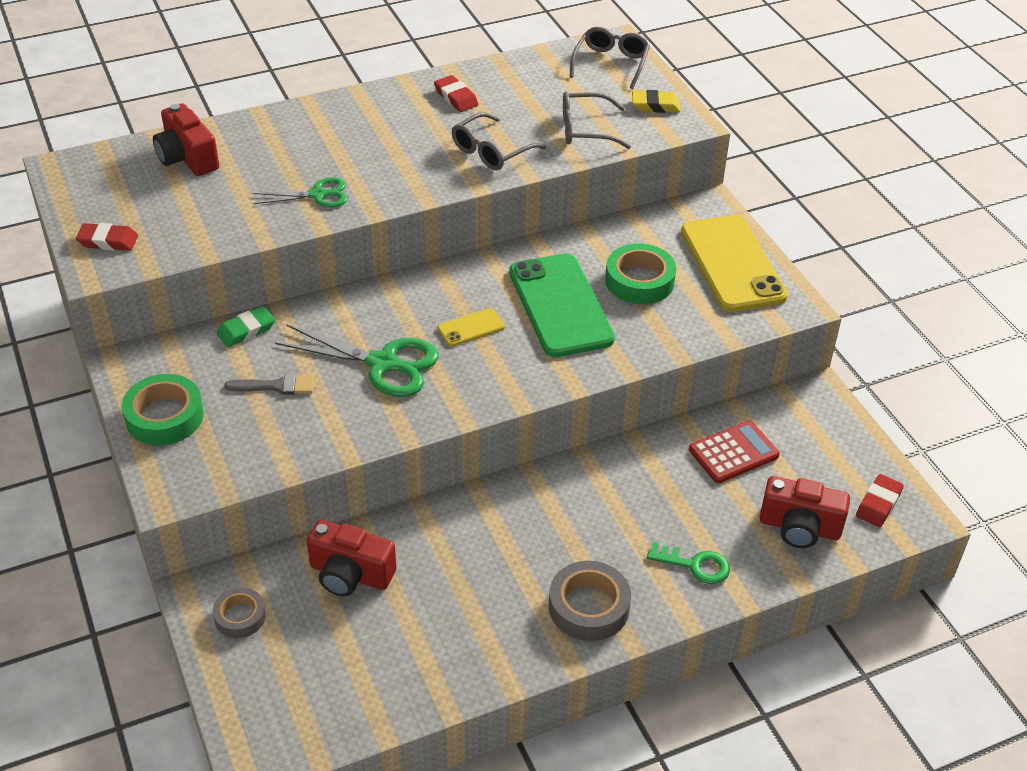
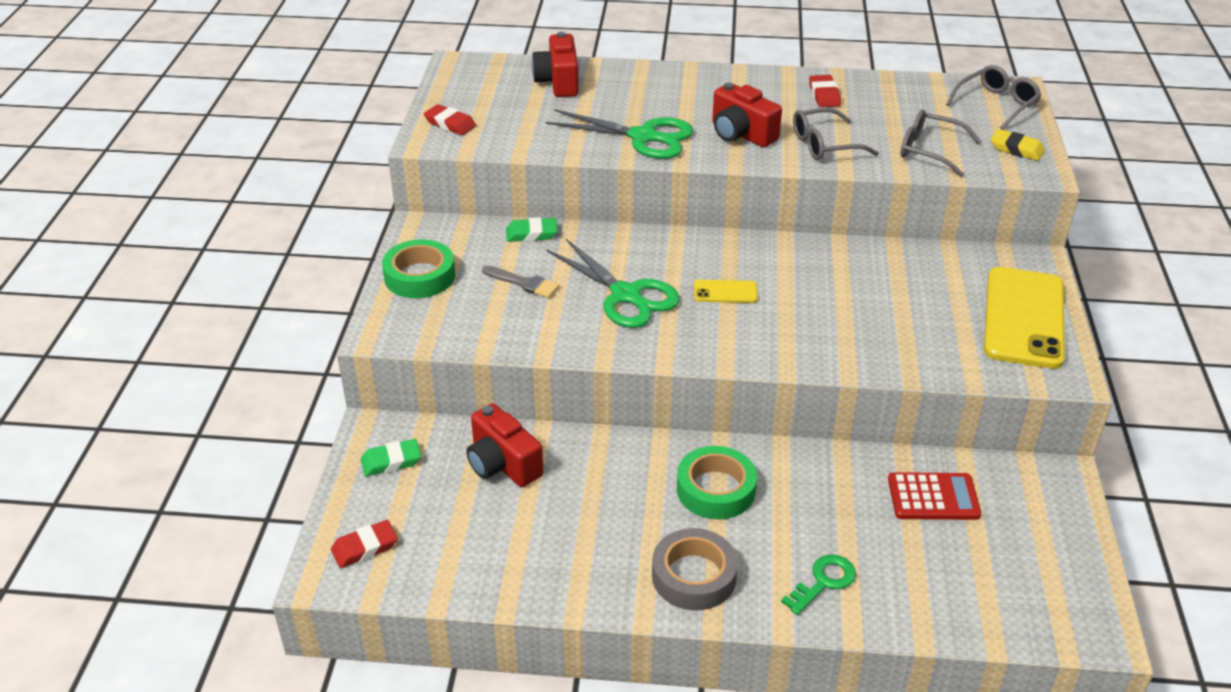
camera: 30 degrees right, 5 degrees down
grey tape [213,587,266,638] -> green eraser [361,439,421,476]
green scissors [253,177,348,207] -> green scissors [546,109,694,159], size x1.66
green phone [509,253,615,357] -> none
green tape [605,244,676,304] -> green tape moved to [677,446,757,519]
green key [647,542,730,584] -> green key turned 90 degrees counterclockwise [781,554,856,615]
red camera [759,476,850,548] -> red camera moved to [712,83,782,147]
red eraser [856,474,904,527] -> red eraser moved to [331,520,397,568]

